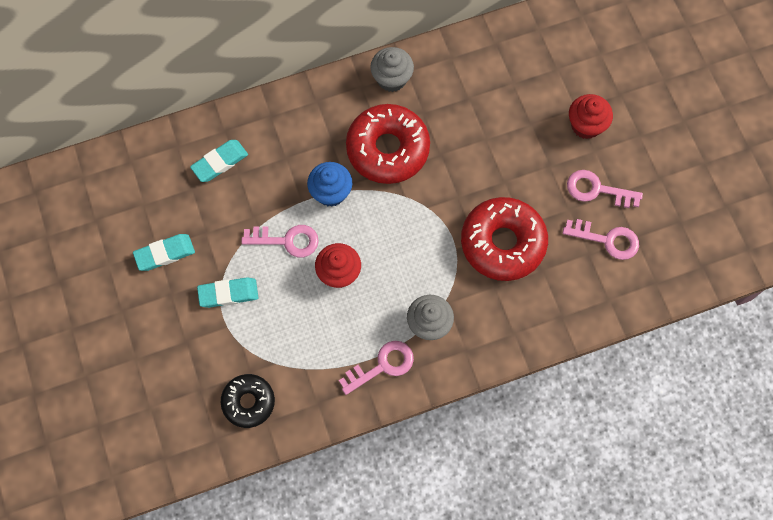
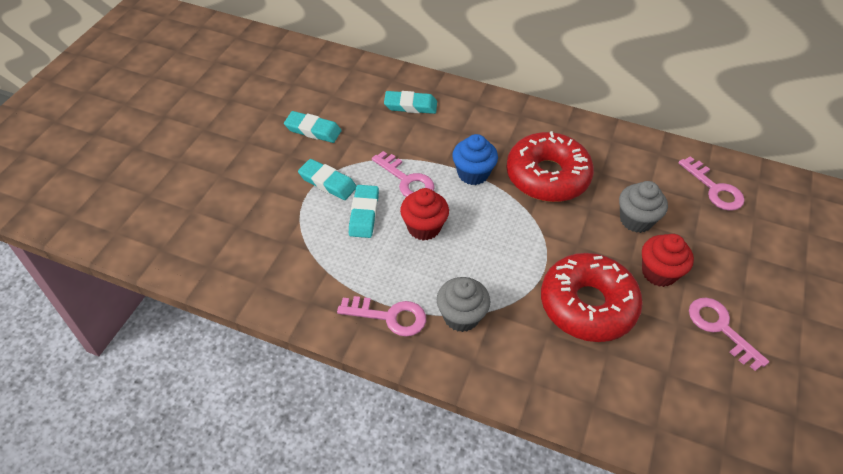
camera: 40 degrees right, 20 degrees down
black donut [221,374,275,428] -> none
grey cupcake [370,47,414,92] -> grey cupcake moved to [619,181,668,233]
pink key [563,219,639,260] -> pink key moved to [678,156,745,211]
red cupcake [569,94,613,139] -> red cupcake moved to [642,234,694,287]
none -> turquoise eraser [349,185,379,238]

